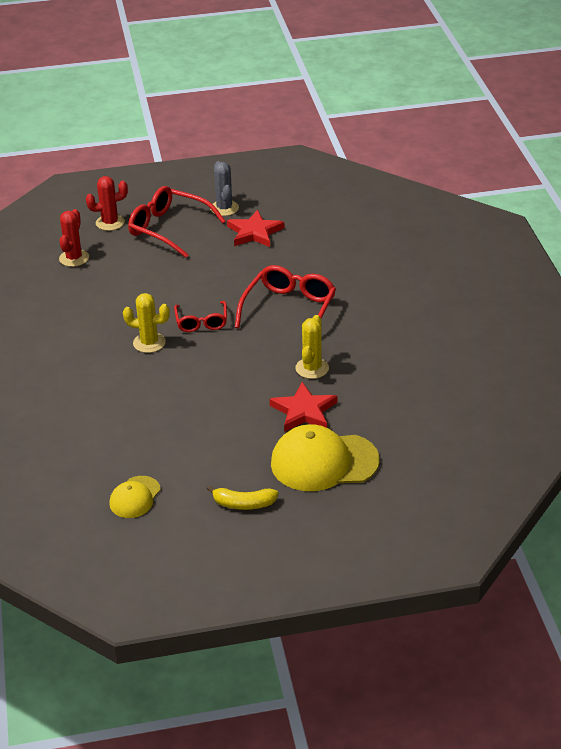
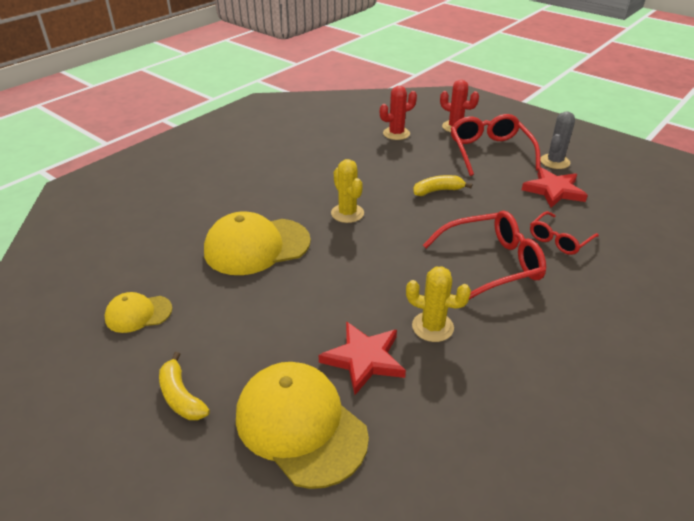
camera: 50 degrees right, 0 degrees up
red glasses [174,301,227,332] -> red glasses moved to [530,211,599,255]
yellow cactus [295,315,329,379] -> yellow cactus turned 45 degrees clockwise [406,266,471,342]
none -> yellow cap [204,211,311,275]
none -> yellow banana [413,175,472,196]

